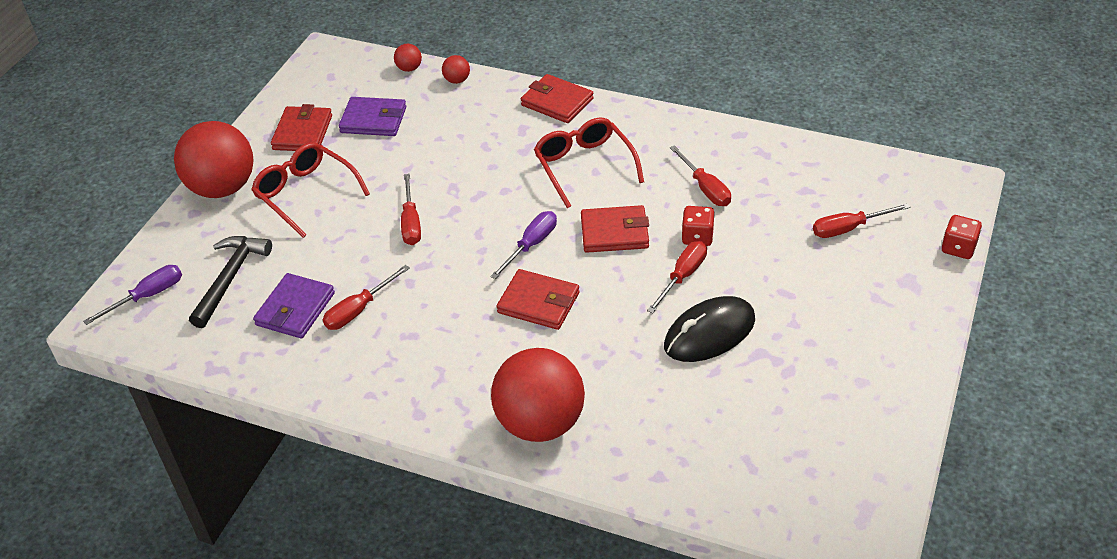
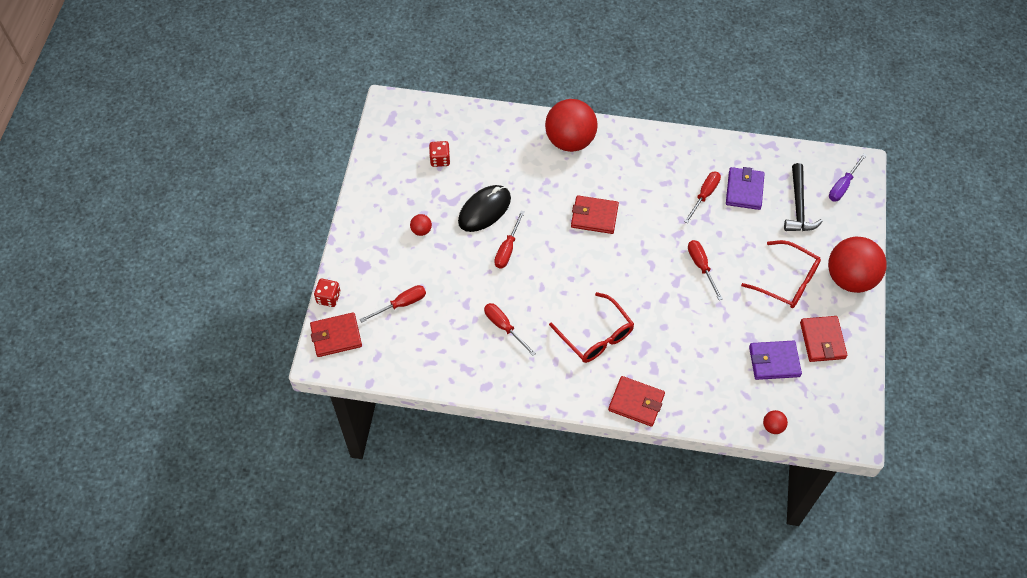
camera: 165 degrees right, 15 degrees up
red ball [442,55,470,84] -> red ball moved to [410,214,432,236]
purple screwdriver [490,211,557,279] -> none
red wallet [581,205,649,253] -> red wallet moved to [310,312,362,357]
red dice [682,206,715,246] -> red dice moved to [429,141,450,167]

